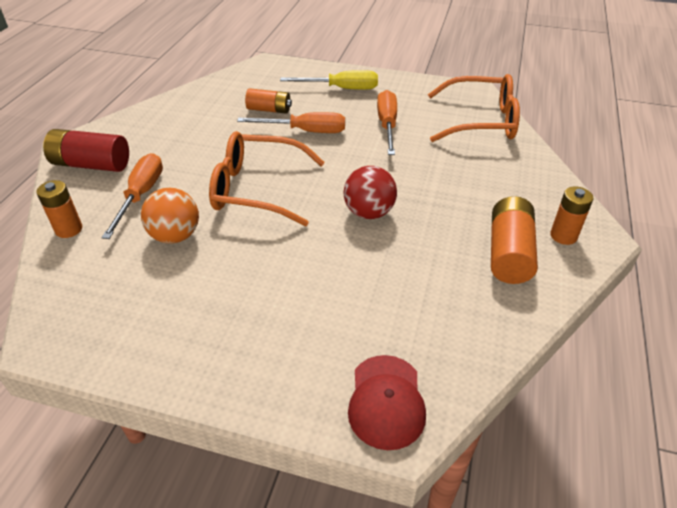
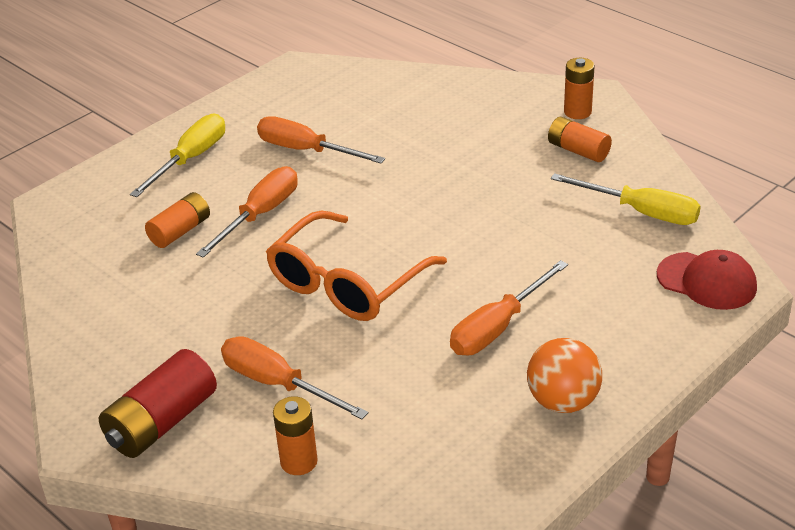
camera: 60 degrees left, 5 degrees down
orange ball [141,188,199,244] -> orange ball moved to [527,338,602,413]
red ball [344,166,397,219] -> none
orange glasses [428,74,520,142] -> none
orange battery [491,196,538,284] -> orange battery [548,117,612,162], size x0.65
none -> orange screwdriver [450,260,568,356]
none -> yellow screwdriver [551,173,701,225]

